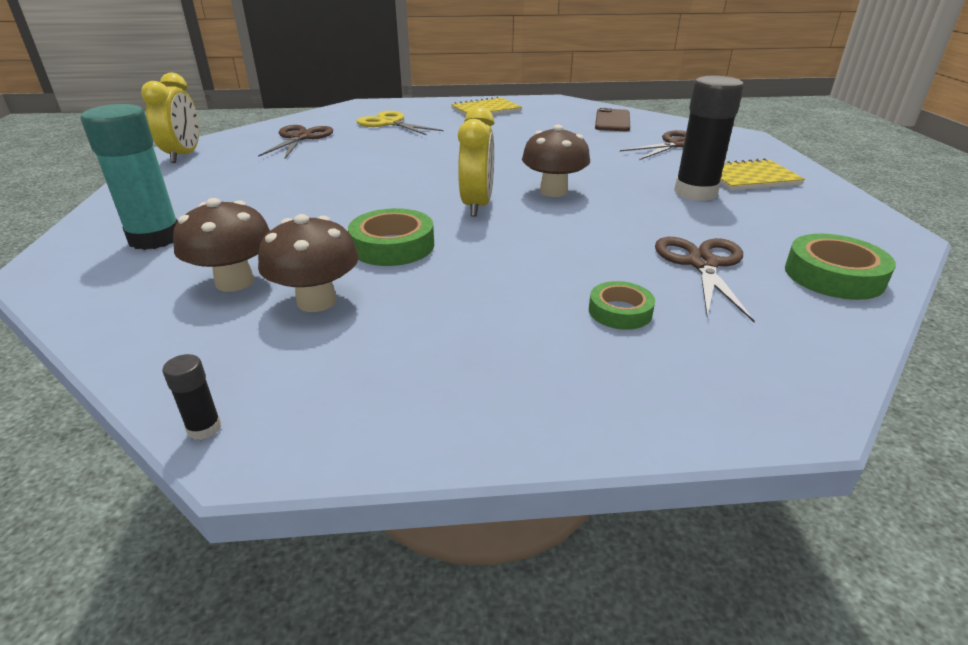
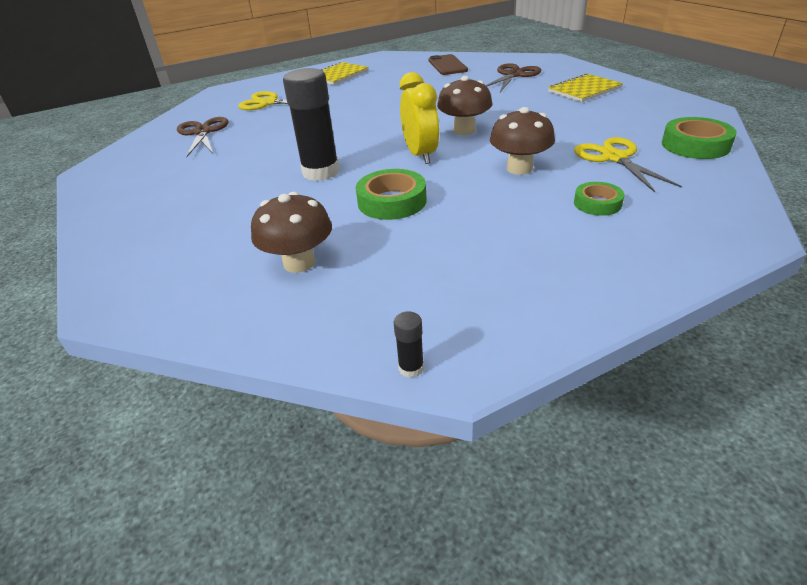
camera: 20 degrees left, 5 degrees up
turquoise glue stick [80,104,178,250] -> none
yellow clock [141,72,199,163] -> none
brown mushroom [258,214,359,312] -> brown mushroom moved to [490,107,555,175]
brown scissors [655,237,755,322] -> yellow scissors [574,137,682,192]
black glue stick [674,76,744,201] -> black glue stick moved to [283,68,340,181]

